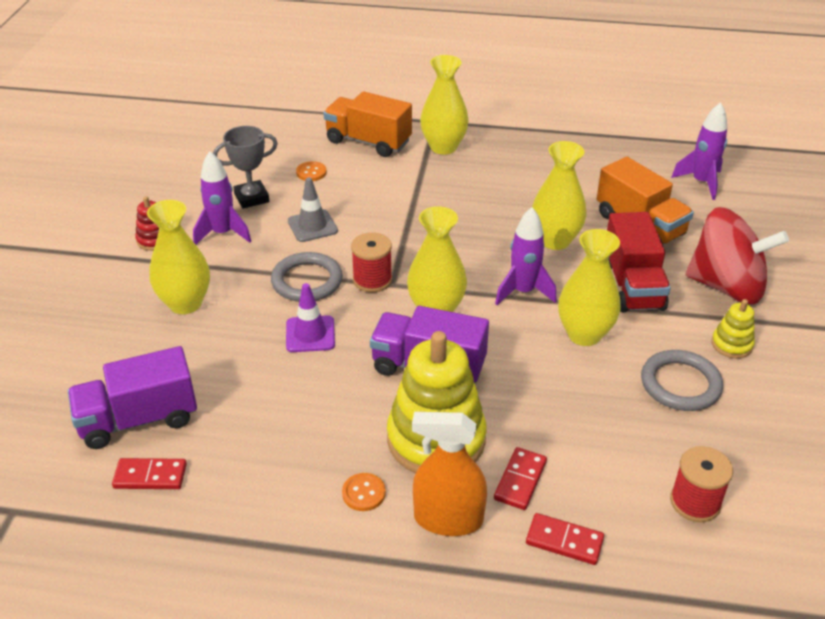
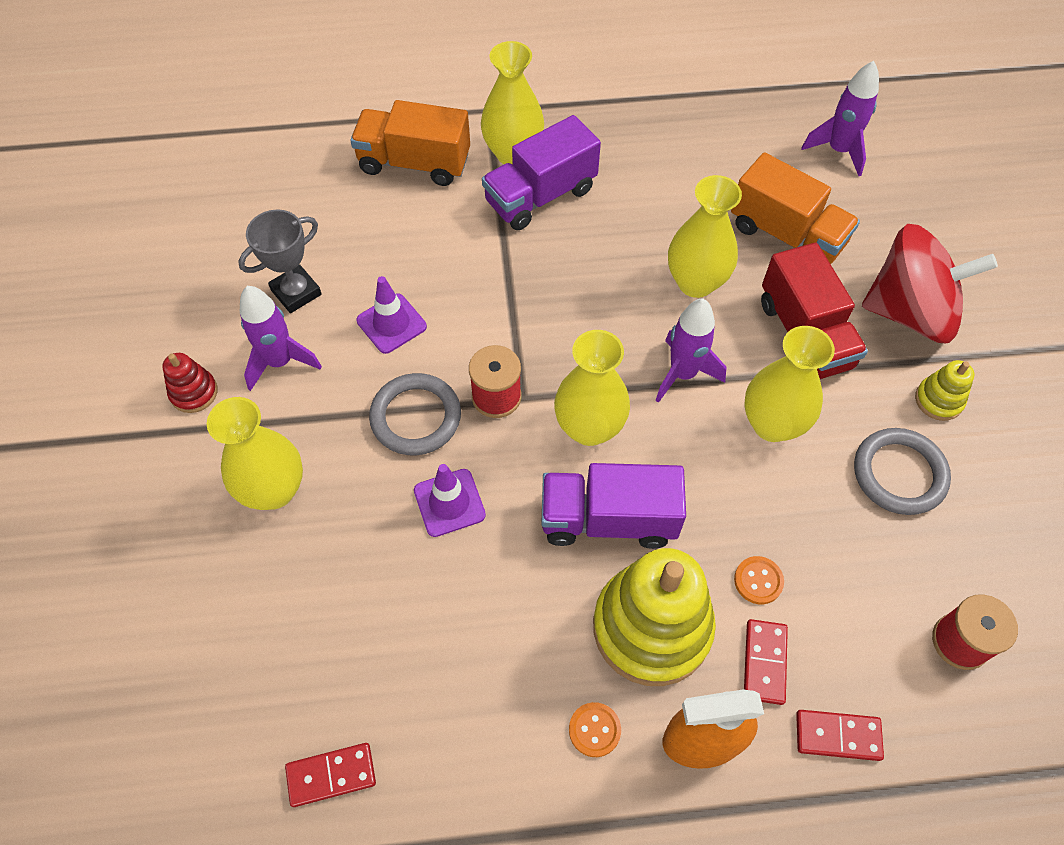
camera: 15 degrees left, 20 degrees up
purple truck [68,346,197,449] -> purple truck moved to [482,115,601,230]
grey traffic cone [288,177,338,242] -> purple traffic cone [356,276,427,354]
orange button [296,161,327,181] -> orange button moved to [734,556,784,604]

